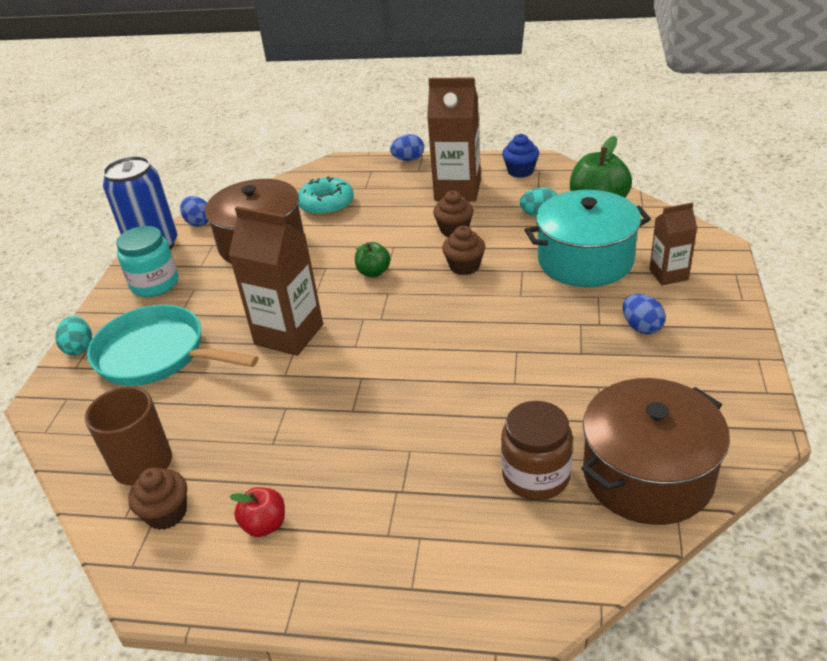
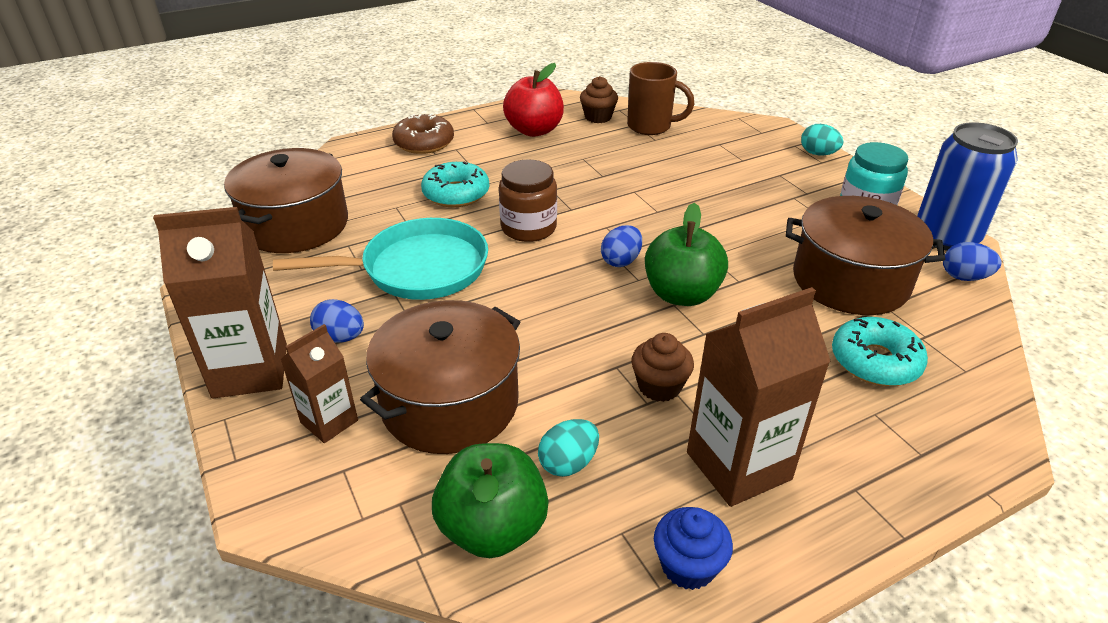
camera: 140 degrees right, 0 degrees up
turquoise pan [87,305,259,386] -> turquoise pan moved to [273,218,488,300]
brown carton [229,206,323,356] -> brown carton moved to [153,207,287,398]
red apple [230,487,285,537] -> red apple [503,63,564,137], size x1.80
green apple [355,242,391,277] -> green apple [645,203,728,306], size x1.80
blue egg [390,134,424,161] -> blue egg moved to [601,225,642,267]
brown cupcake [442,226,485,275] -> none
brown jar [501,401,573,500] -> brown jar moved to [499,159,557,242]
turquoise pot [525,190,651,287] -> brown pot [360,300,520,454]
none -> brown donut [392,113,454,154]
none -> turquoise donut [421,162,489,207]

